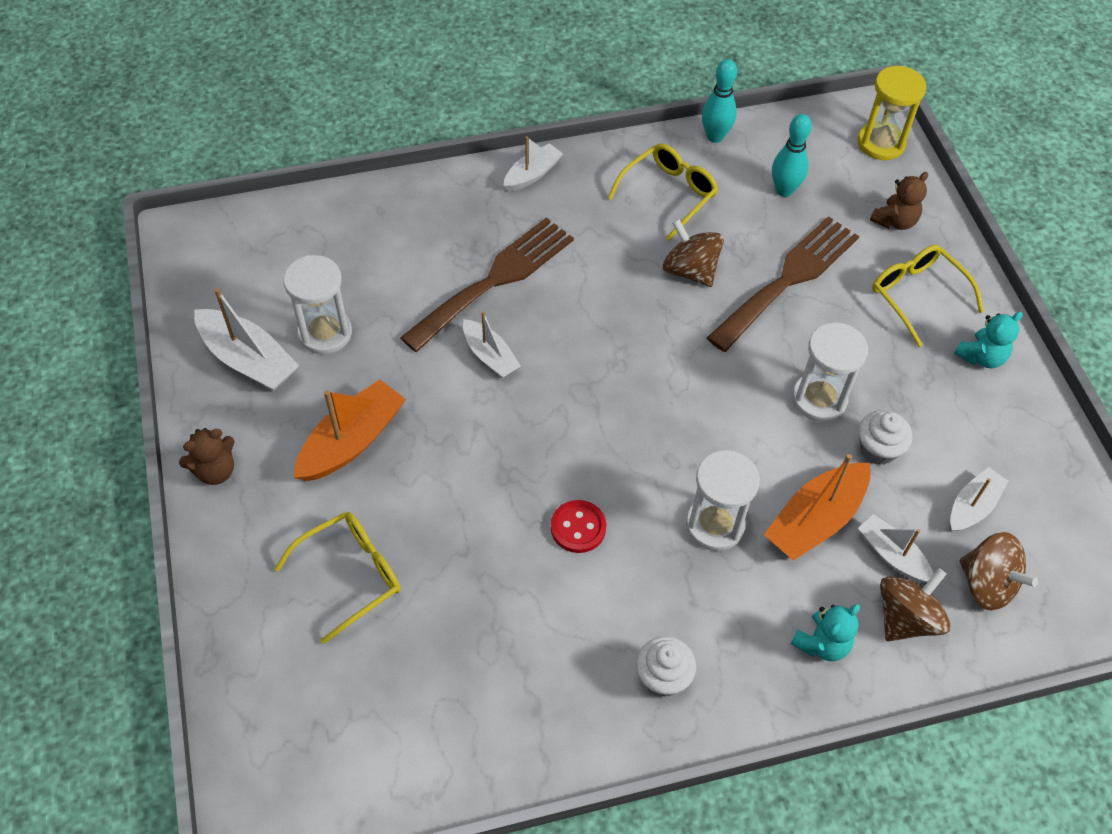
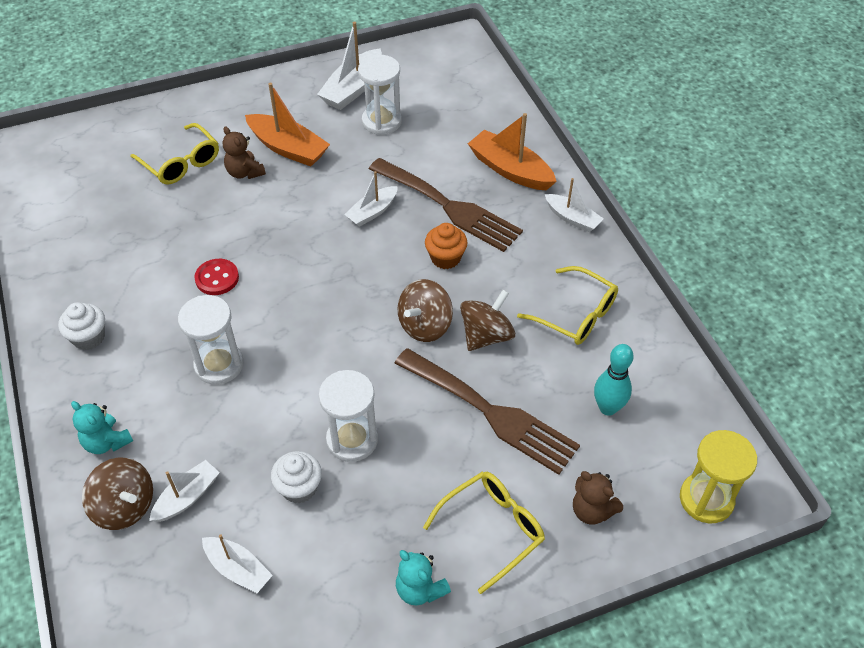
camera: 85 degrees right, 5 degrees down
brown teddy bear [179,428,235,485] -> brown teddy bear moved to [223,127,266,179]
turquoise bowling pin [702,59,737,143] -> none
orange boat [764,454,870,561] -> orange boat moved to [468,113,557,190]
brown spinning top [959,532,1038,610] -> brown spinning top moved to [397,279,453,342]
none -> orange cupcake [425,223,468,269]

